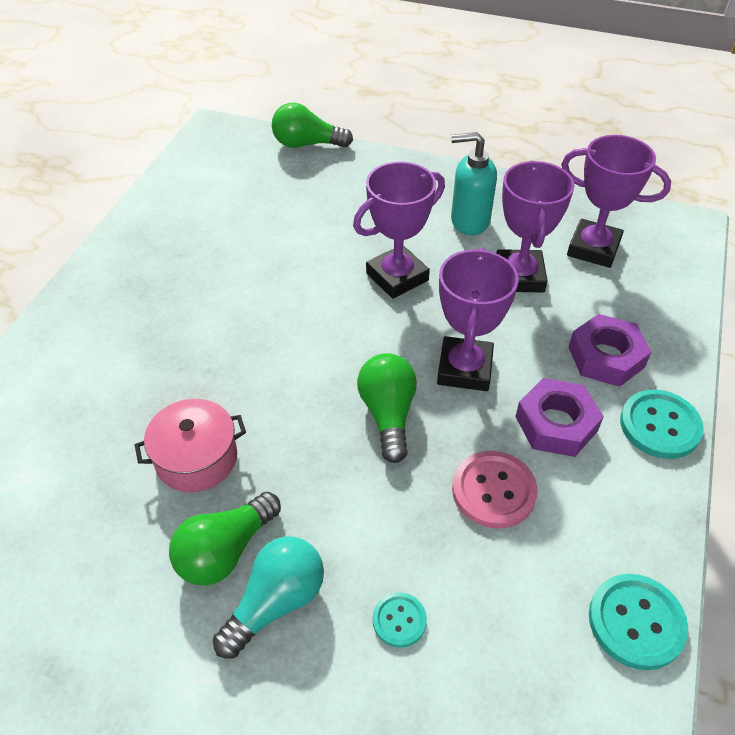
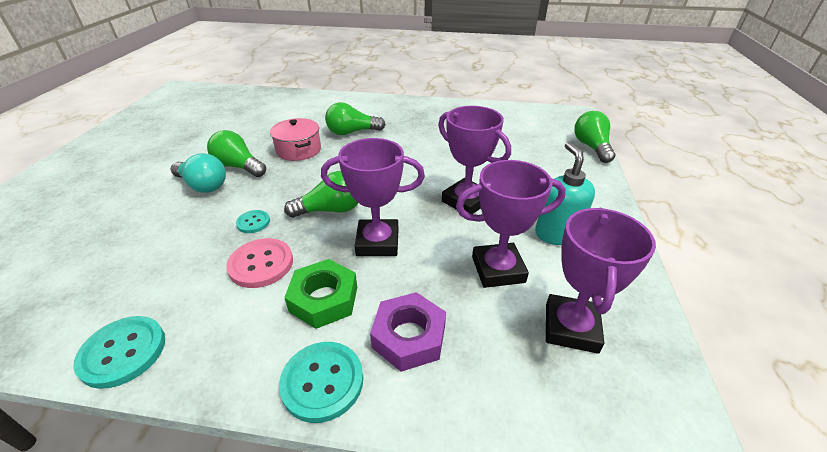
camera: 80 degrees right, 10 degrees down
turquoise button [373,592,427,648] -> turquoise button moved to [236,210,270,233]
purple nut [515,378,604,457] -> green nut [284,259,357,329]
none -> green light bulb [325,102,386,135]

